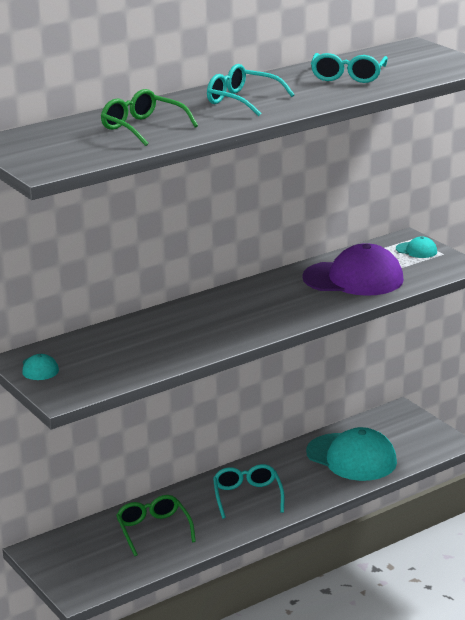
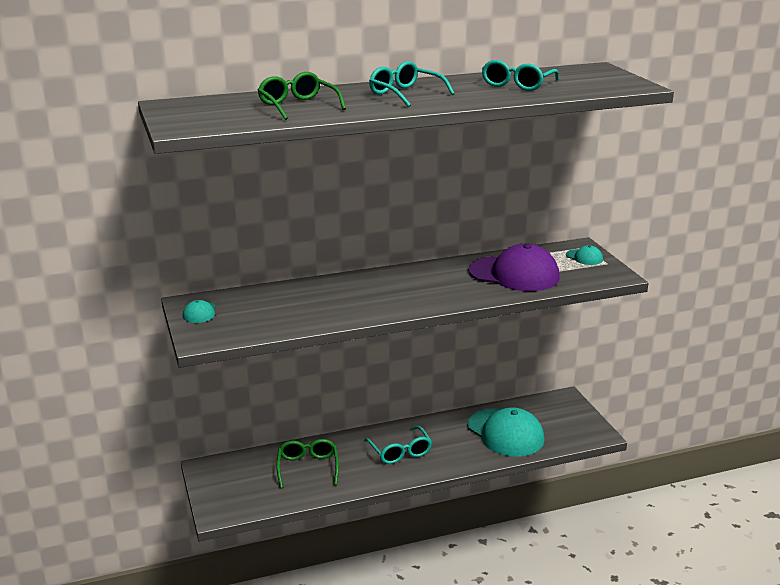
camera: 15 degrees right, 0 degrees up
turquoise glasses [213,464,284,519] -> turquoise glasses turned 150 degrees clockwise [364,426,432,464]

